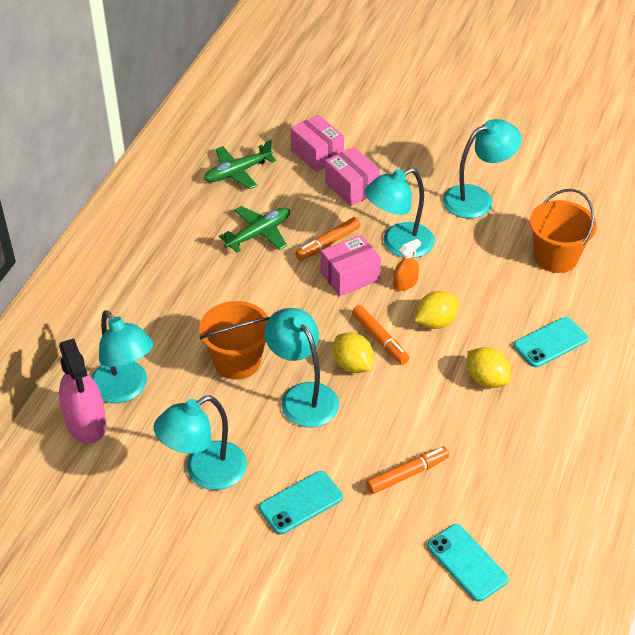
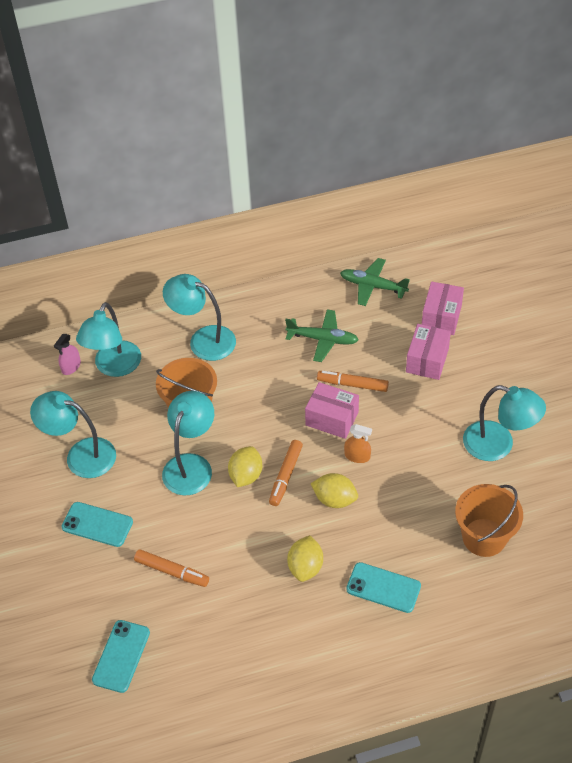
camera: 55 degrees right, 5 degrees up
pink spray bottle [59,339,106,444] -> pink spray bottle [54,334,81,375], size x0.51
turquoise lamp [364,168,435,258] -> turquoise lamp moved to [163,274,236,361]

